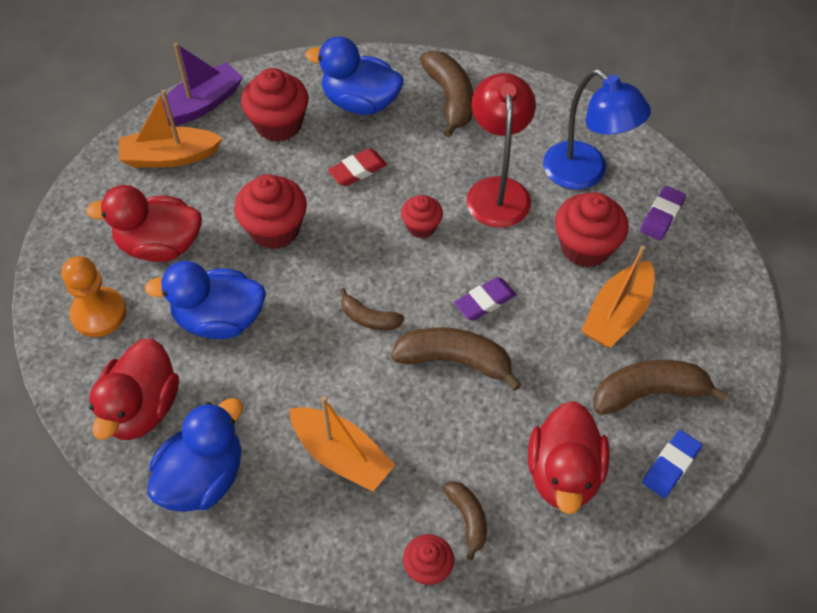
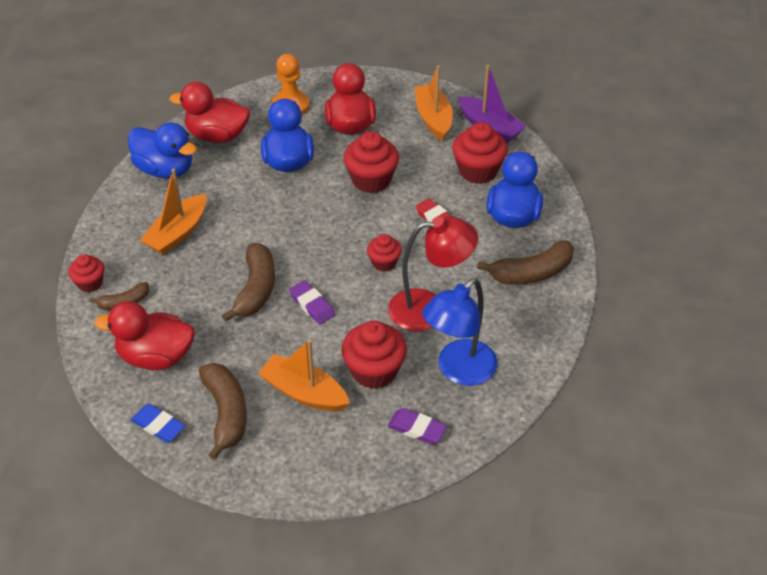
camera: 85 degrees right, 10 degrees down
brown banana [339,288,404,330] -> none

